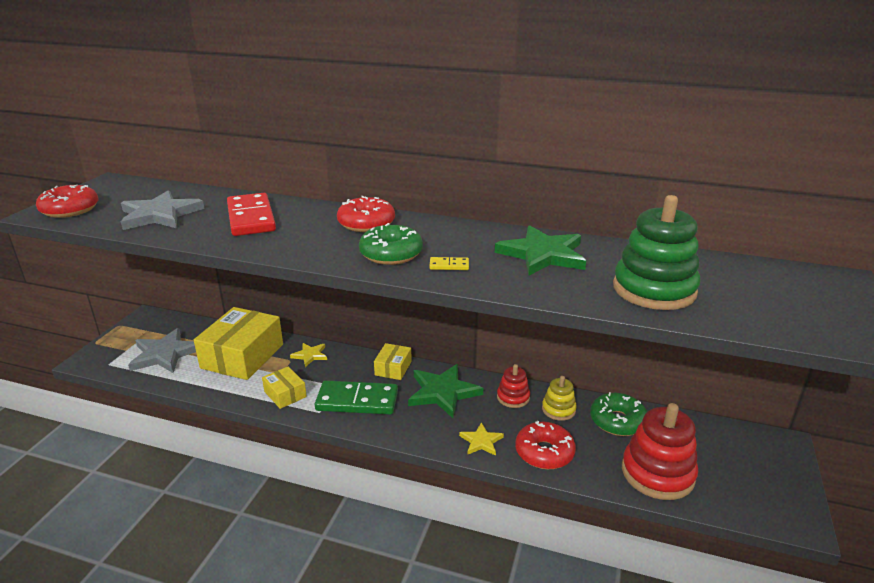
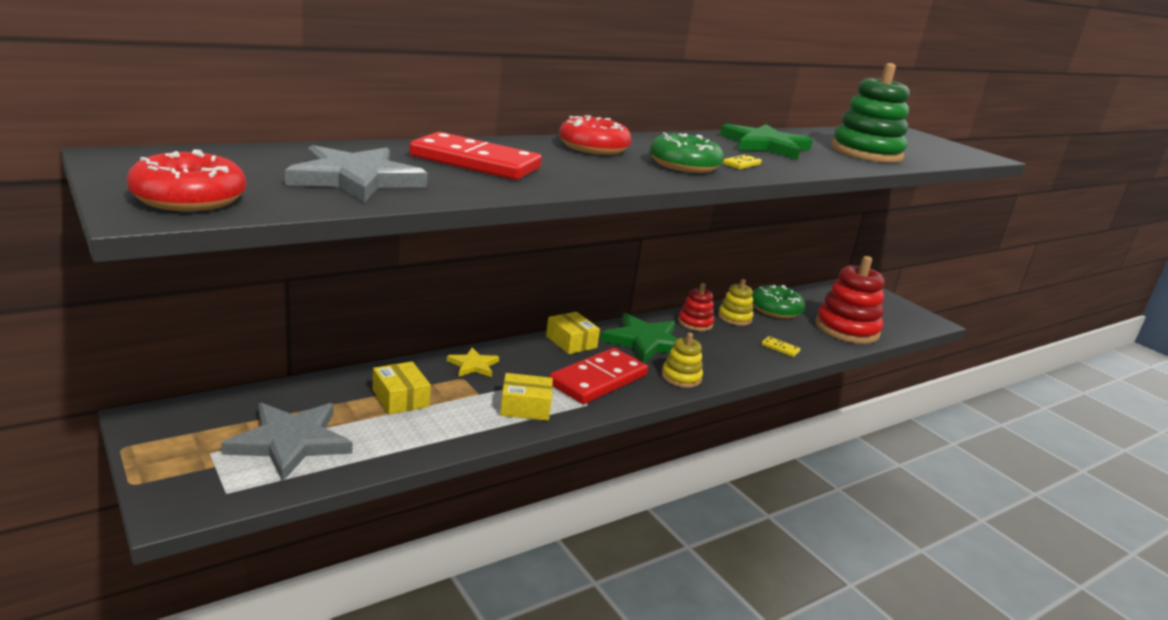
camera: 55 degrees left, 5 degrees down
yellow box [194,307,283,380] -> yellow box [373,361,431,415], size x0.49
green domino [315,380,398,415] -> red domino [549,348,648,404]
yellow star [459,422,504,456] -> none
red donut [515,421,576,469] -> yellow domino [761,336,800,357]
none -> yellow stacking toy [662,333,703,388]

